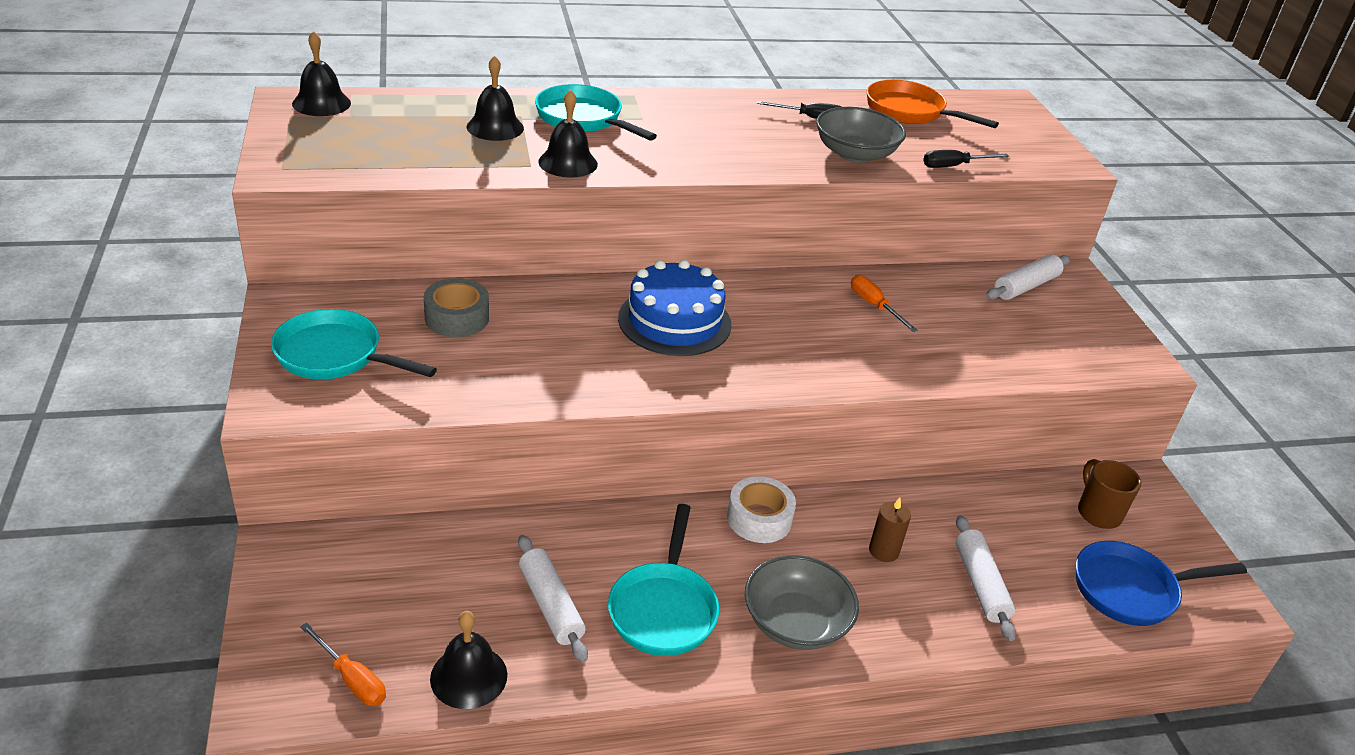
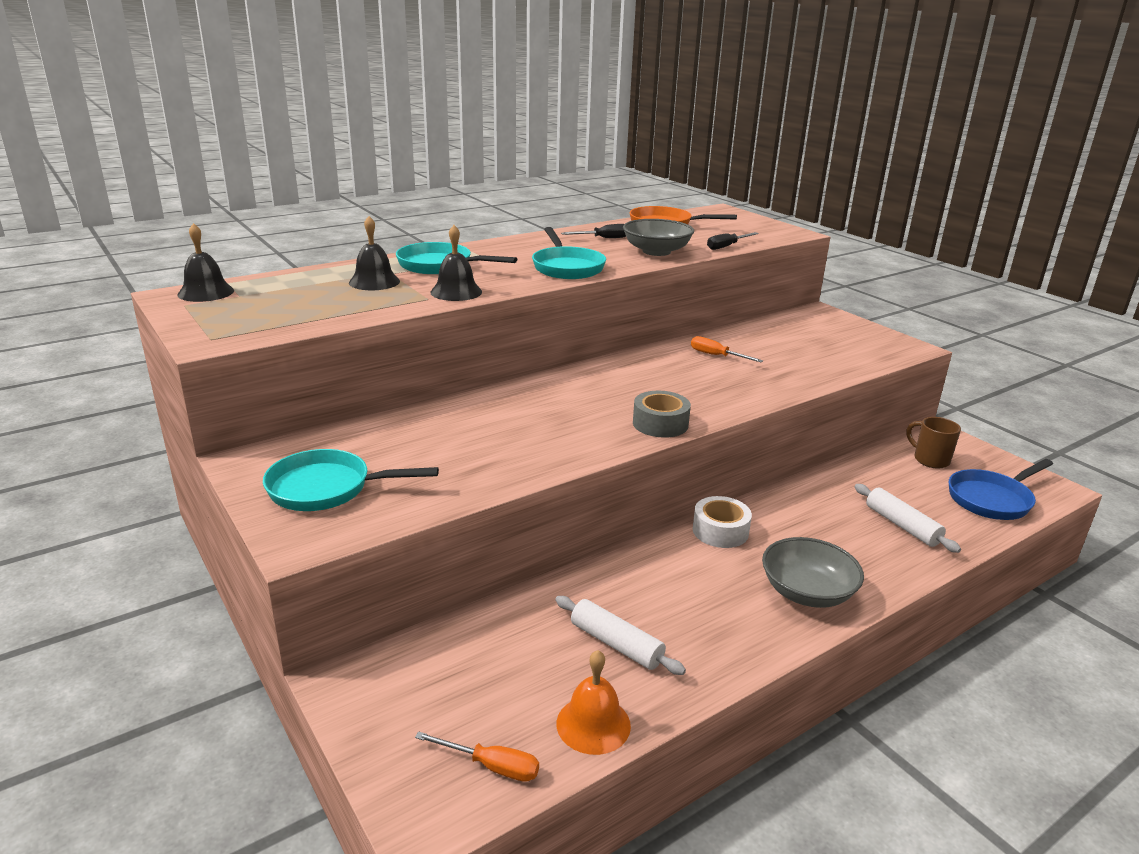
camera: 20 degrees left, 10 degrees down
grey tape [424,278,489,337] -> grey tape moved to [633,391,691,438]
black bell [430,611,507,709] -> orange bell [557,650,631,755]
turquoise pan [608,504,719,656] -> turquoise pan moved to [532,227,606,279]
blue cake [618,260,732,356] -> none
brown candle [869,498,911,562] -> none
white rolling pin [986,254,1070,300] -> none

